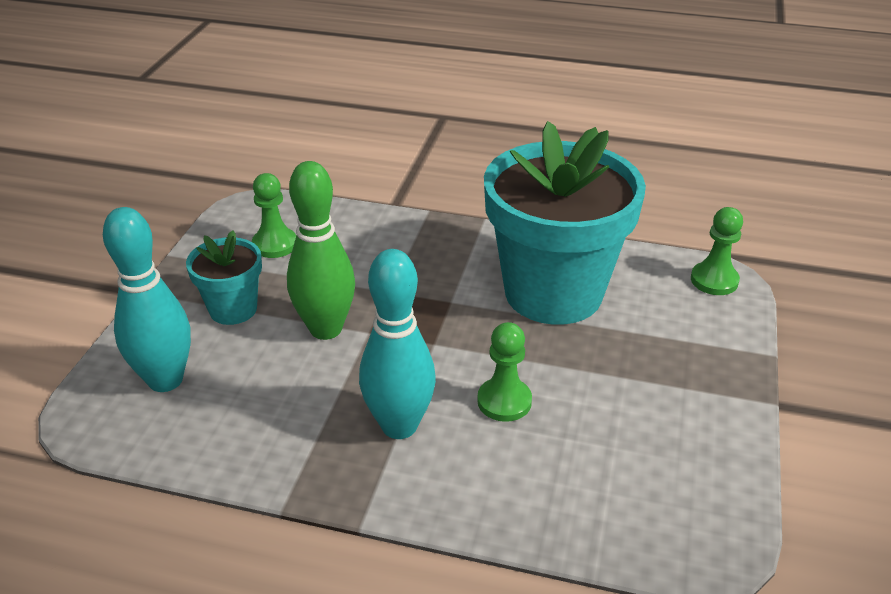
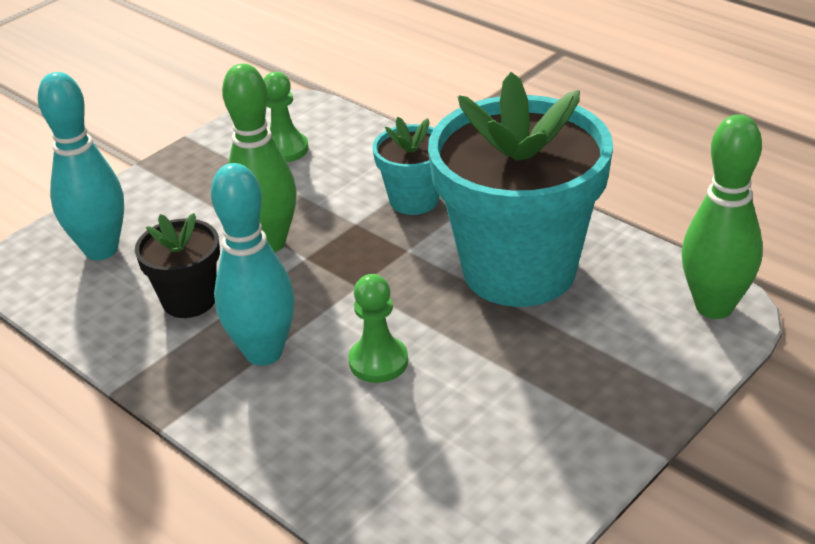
camera: 30 degrees right, 0 degrees up
turquoise flower pot [186,230,262,325] -> turquoise flower pot moved to [373,117,439,215]
green pawn [691,207,743,295] -> green bowling pin [682,114,763,319]
none -> black flower pot [135,213,220,318]

